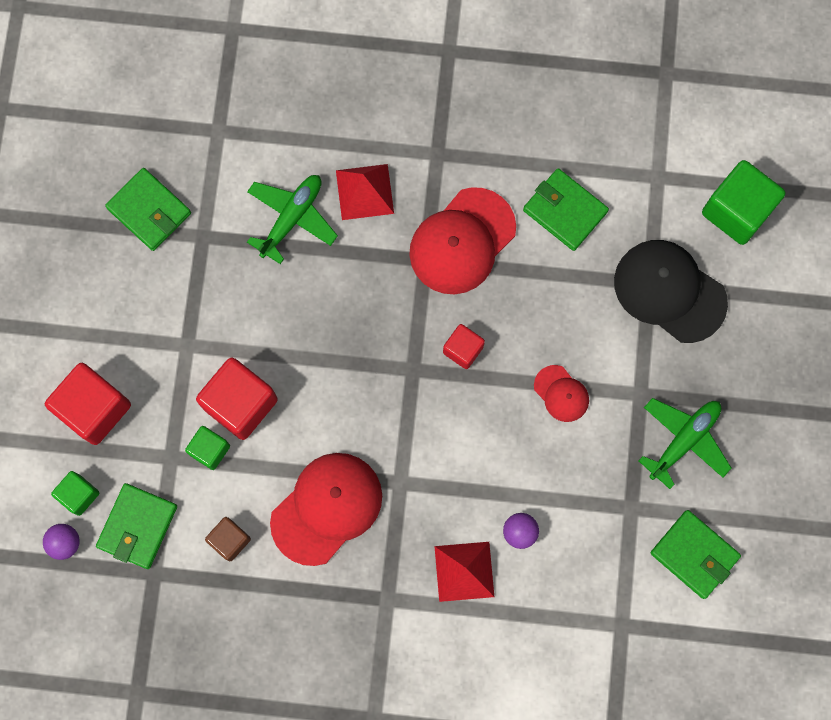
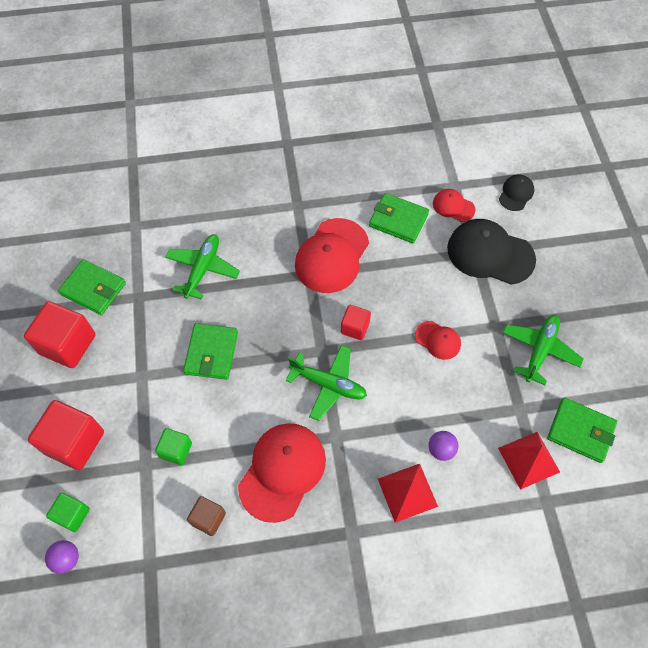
camera: 15 degrees left, 15 degrees down
green wallet [96,483,177,569] -> green wallet moved to [183,323,238,380]
red cube [196,357,278,440] -> red cube moved to [24,301,95,368]
red pyramid [336,164,394,220] -> red pyramid moved to [498,432,560,490]
green cube [702,160,785,245] -> black cap [499,175,534,211]
none -> green plane [286,345,367,421]
none -> red cap [433,189,475,222]

